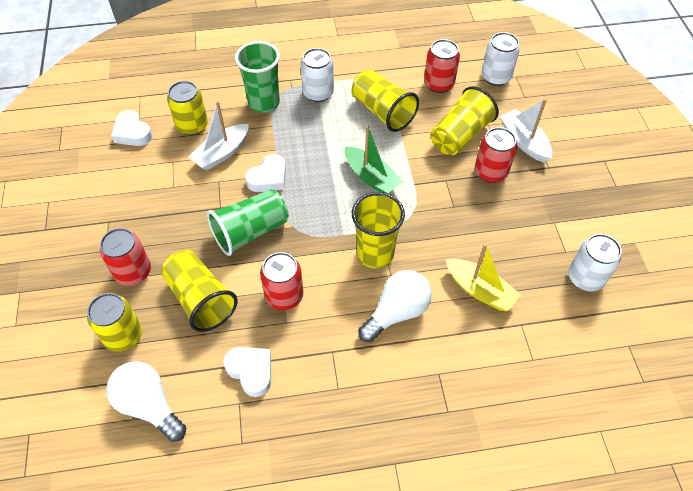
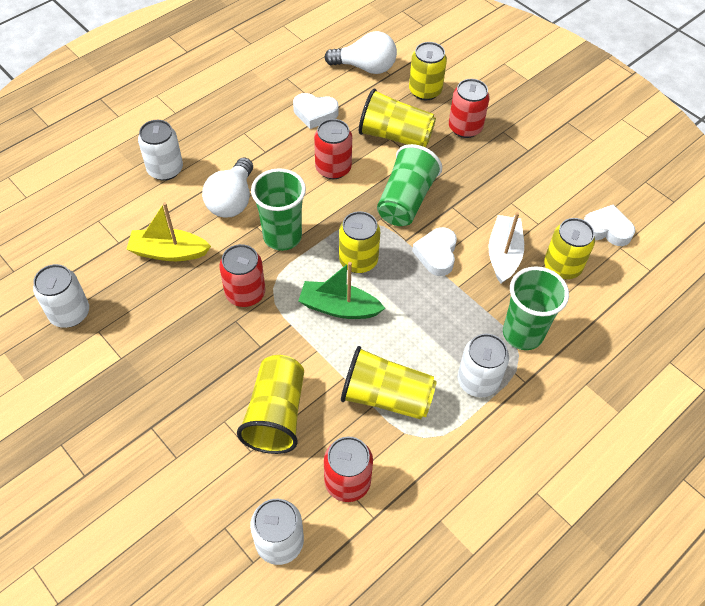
camera: 145 degrees right, 0 degrees up
yellow cup [352,192,405,268] -> green cup [251,168,306,251]
red can [475,127,517,183] -> red can moved to [219,244,265,307]
white boat [500,99,552,162] -> none
none -> white can [138,120,183,181]
none -> yellow can [339,211,380,273]

